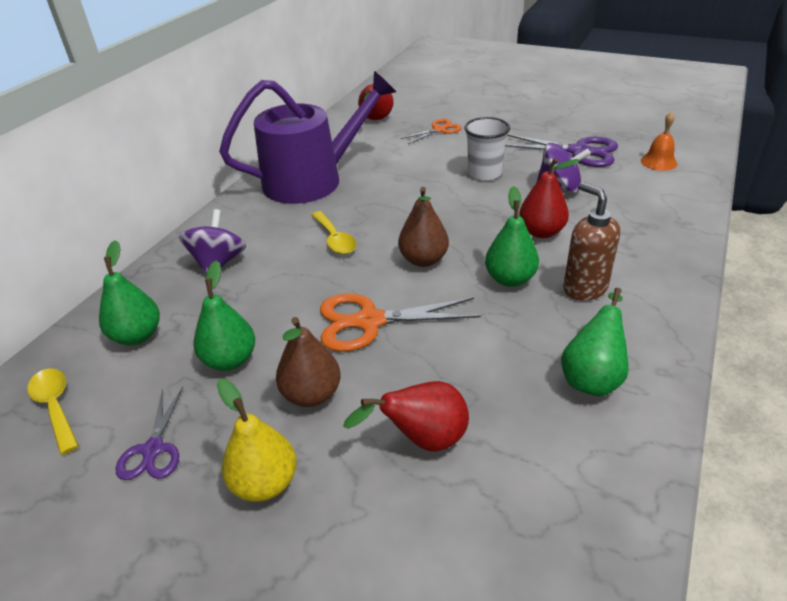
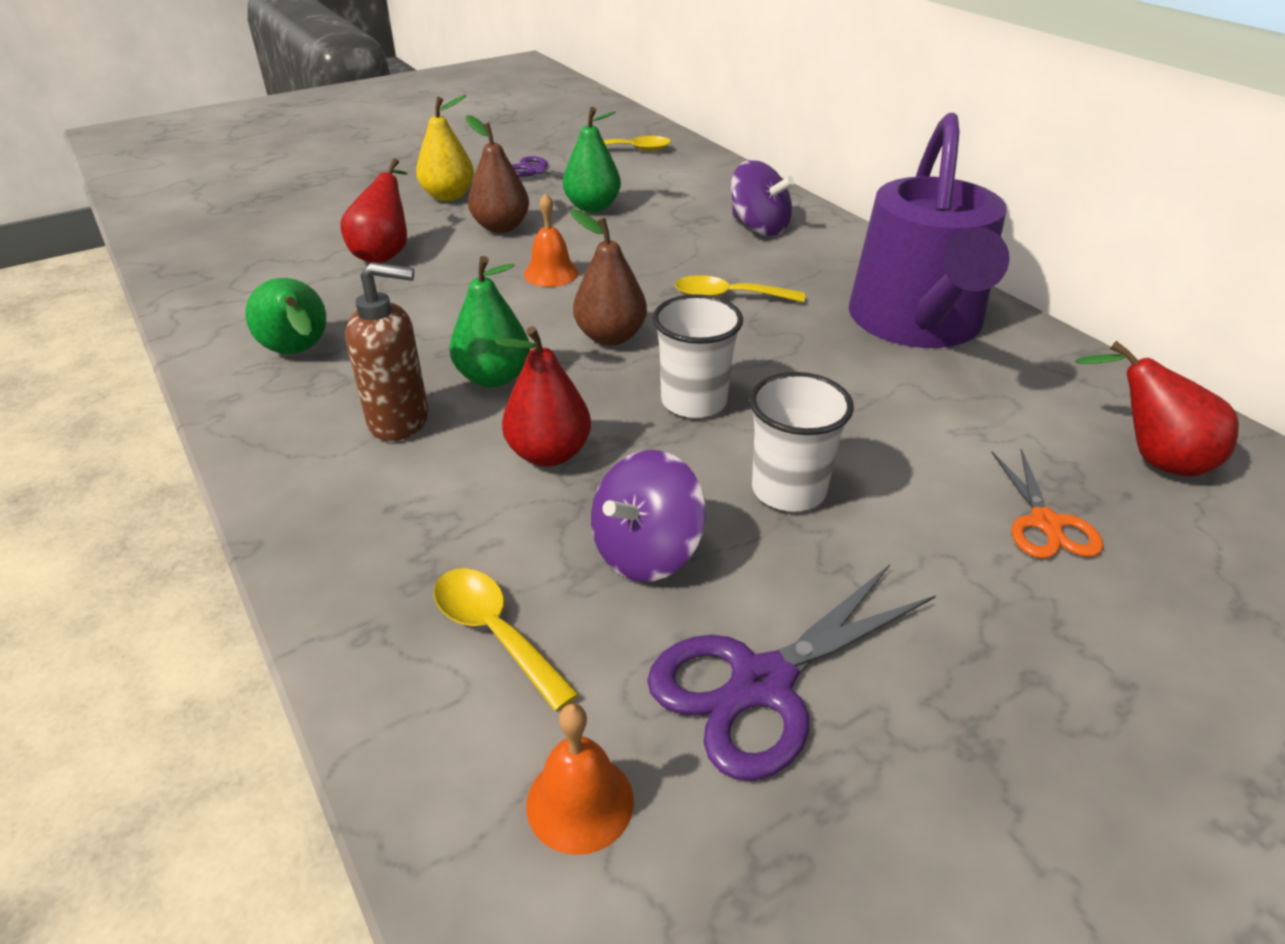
camera: 120 degrees right, 0 degrees up
green pear [99,240,160,345] -> none
orange scissors [320,293,481,352] -> orange bell [524,193,579,287]
none -> yellow spoon [434,568,579,711]
none -> white cup [653,294,743,418]

